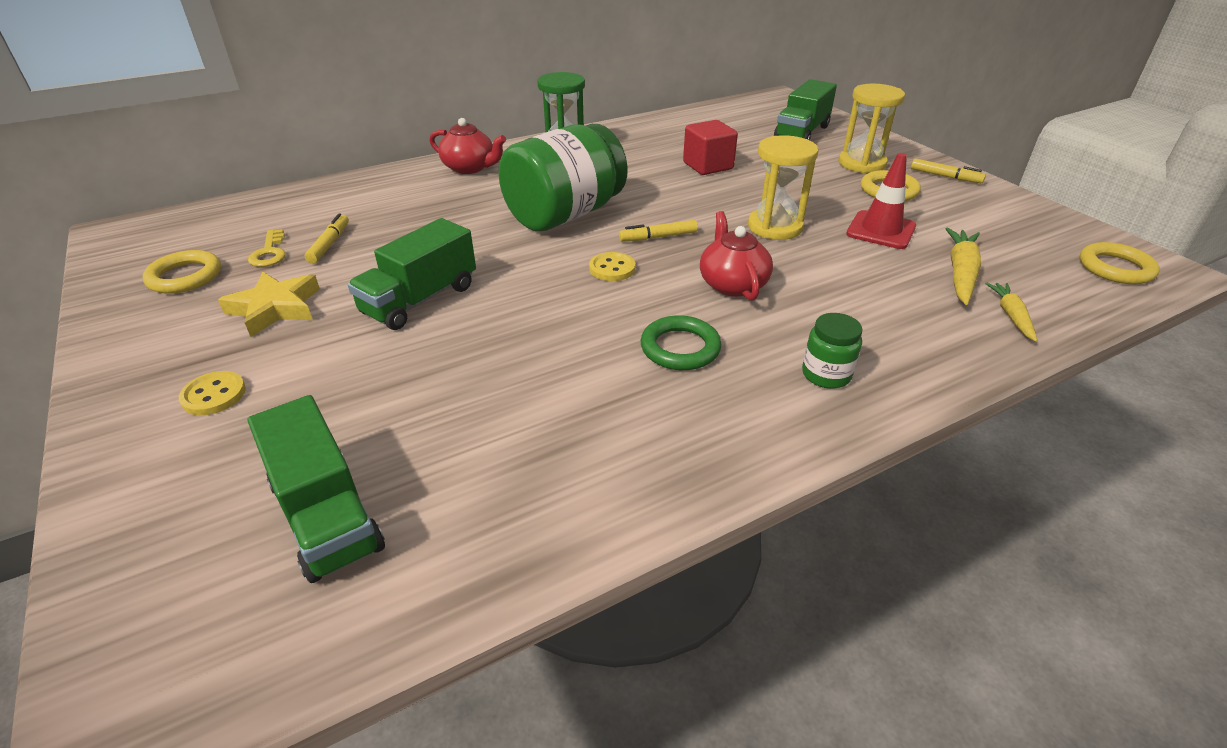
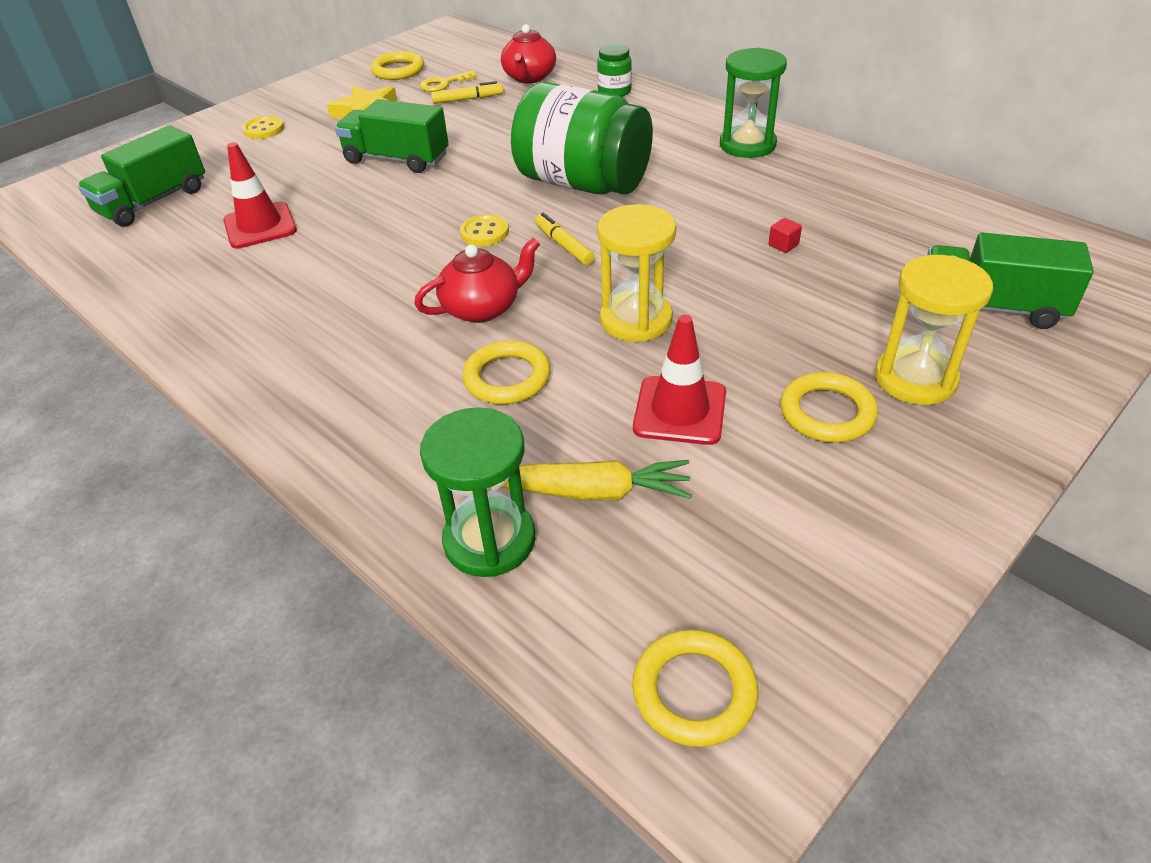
camera: 75 degrees right, 5 degrees up
red teapot [430,118,506,174] -> red teapot moved to [501,24,556,84]
green ring [641,315,721,370] -> none
red cube [683,120,738,175] -> red cube [768,218,802,253], size x0.42
green jar [802,313,863,389] -> green jar moved to [597,44,632,97]
yellow marker [911,158,986,183] -> none
yellow carrot [985,282,1037,342] -> green hourglass [420,407,535,577]
none -> red traffic cone [223,142,297,249]
none -> yellow ring [462,340,551,404]

